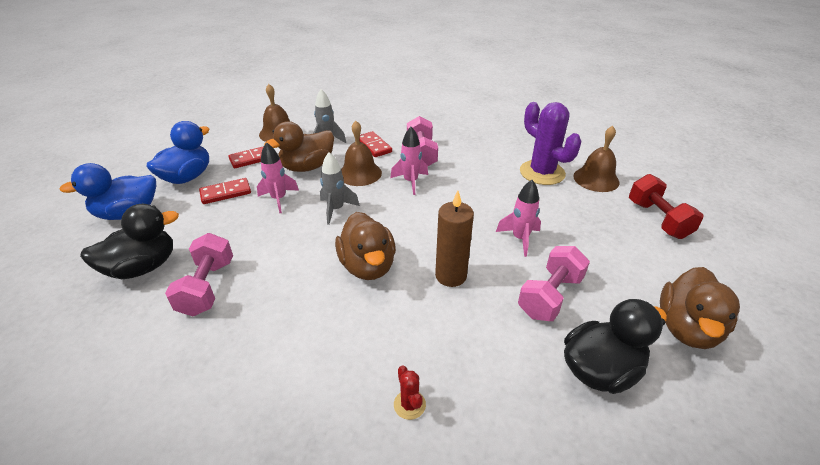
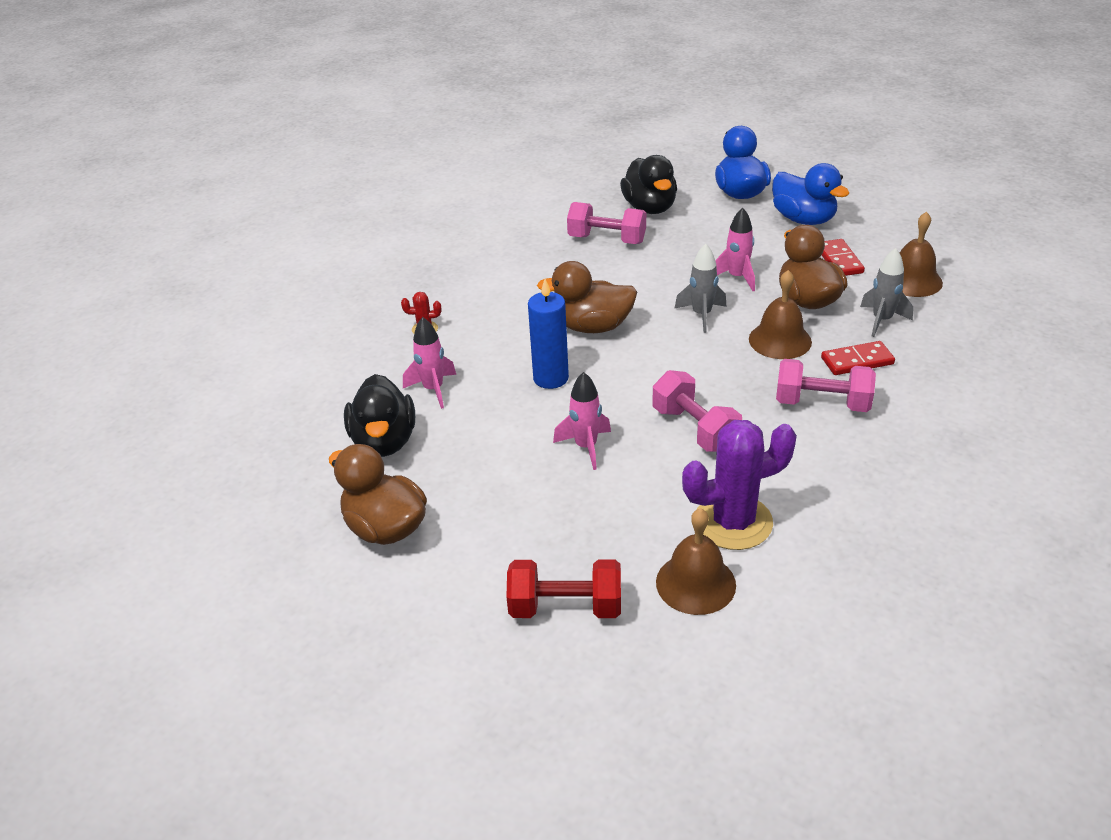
camera: 110 degrees right, 0 degrees up
red domino [199,178,251,204] -> none
pink rocket [390,127,428,195] -> pink rocket moved to [403,317,456,409]
brown candle [435,191,474,287] -> blue candle [528,279,569,389]
pink dumbbell [518,246,590,321] -> pink dumbbell moved to [653,370,742,452]

